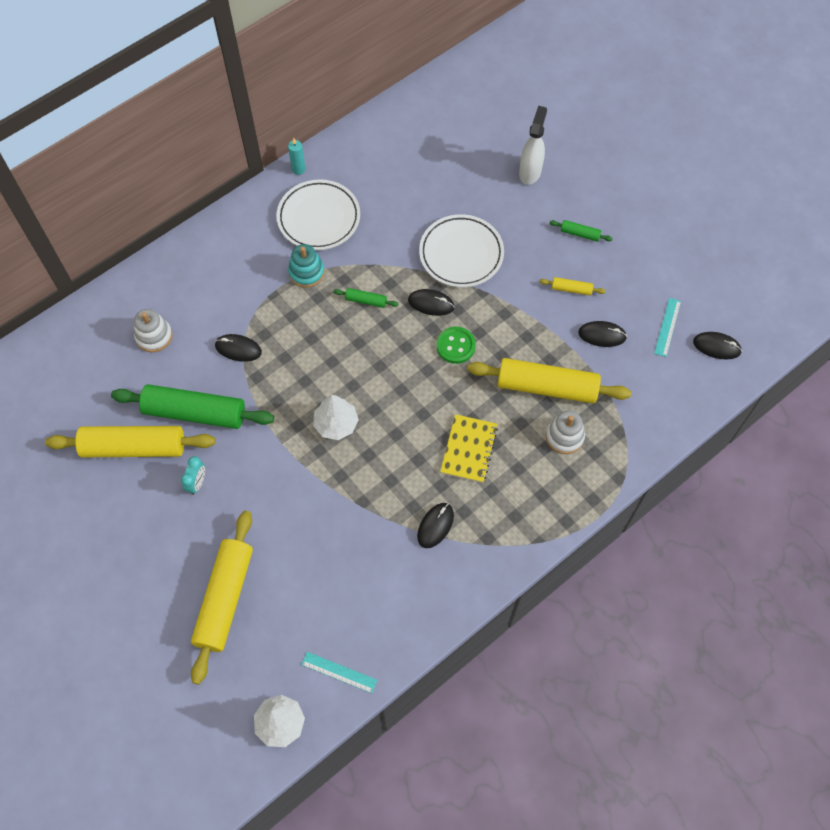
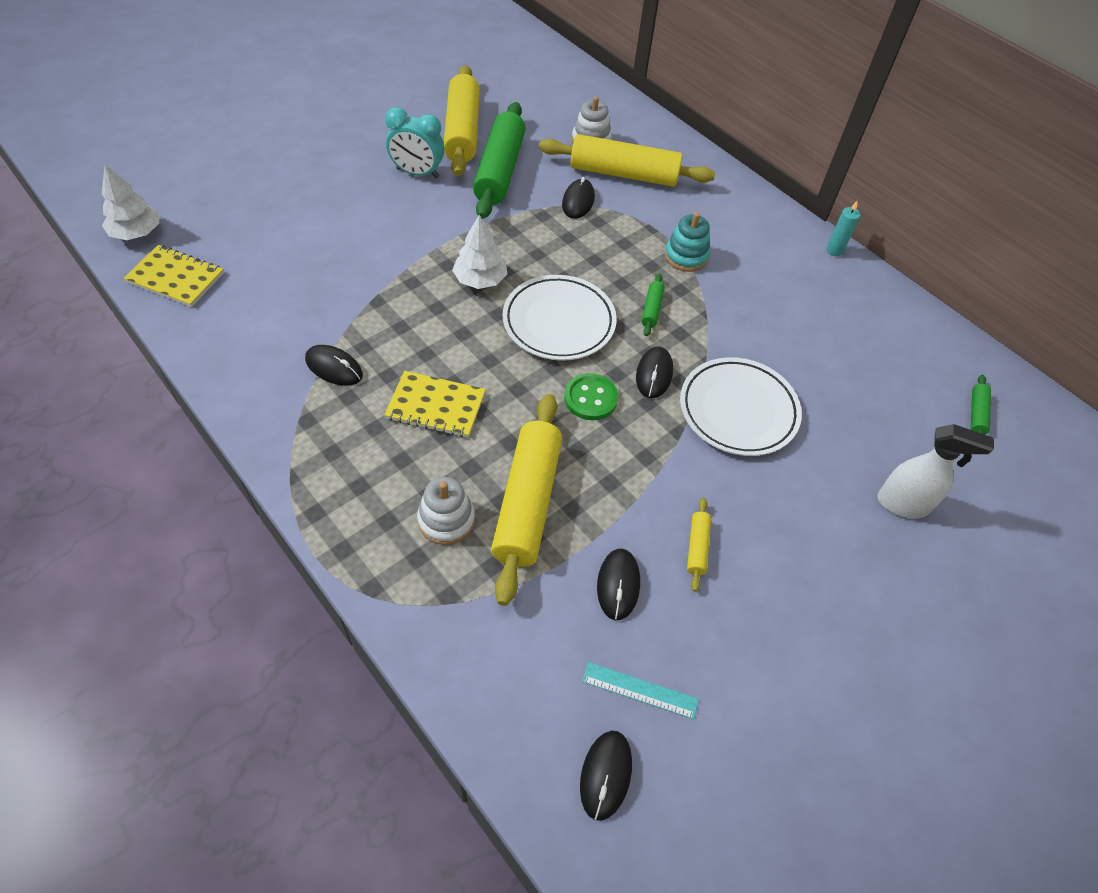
camera: 85 degrees right, 10 degrees down
turquoise clock [181,456,205,495] -> turquoise clock [385,107,444,178], size x1.63
yellow rolling pin [191,511,253,684] -> yellow rolling pin moved to [539,134,715,187]
white plate [277,179,360,250] -> white plate moved to [503,275,617,361]
turquoise ruler [301,652,377,693] -> yellow notebook [123,245,224,307]
green rolling pin [550,220,613,242] -> green rolling pin moved to [971,375,991,435]

